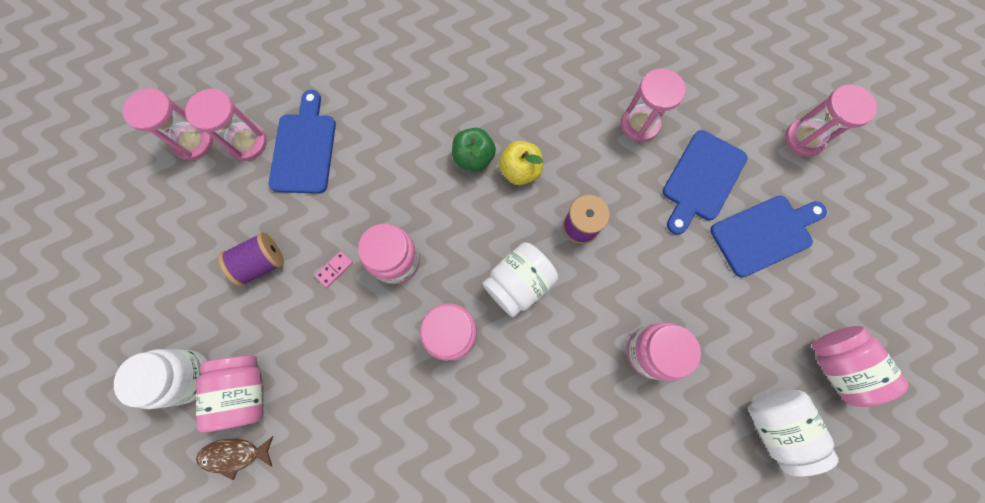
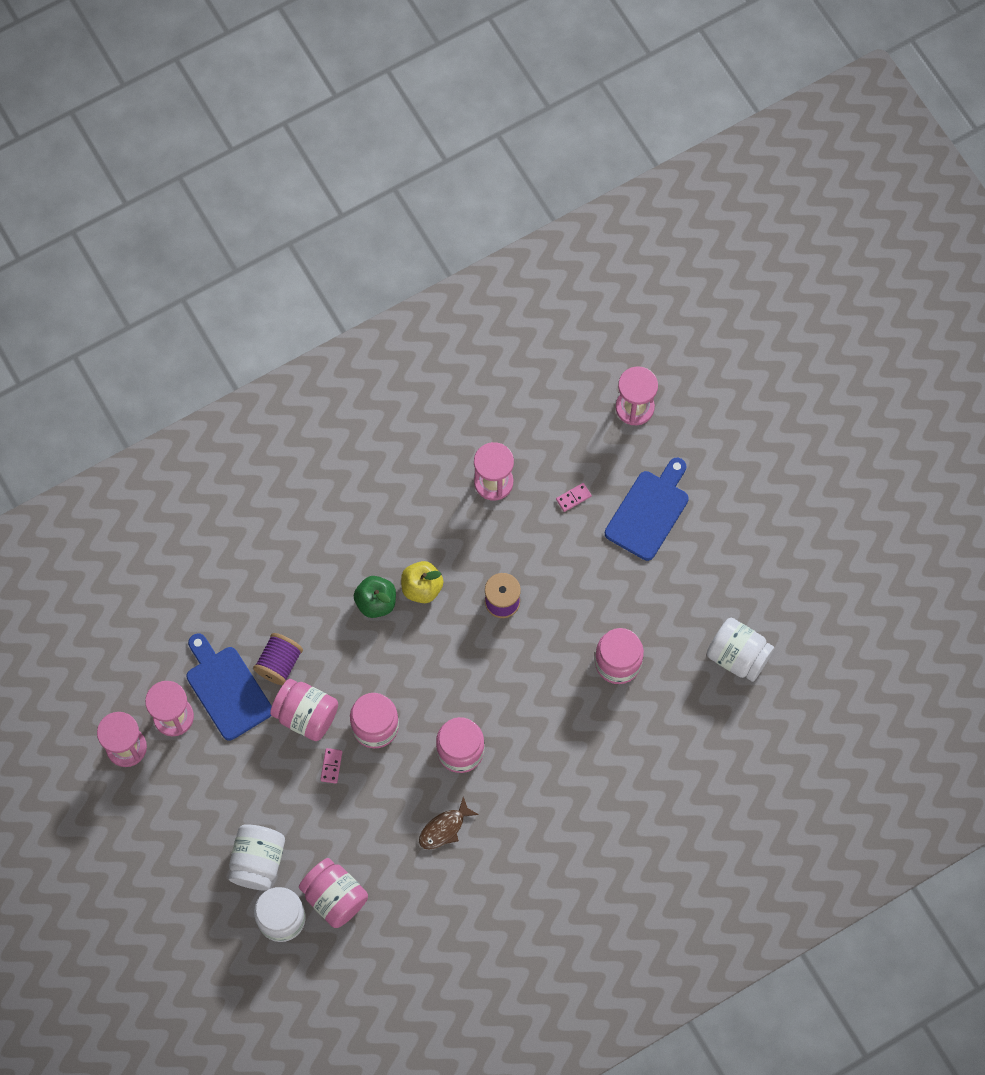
camera: 35 degrees left, 5 degrees down
brown fish [196,436,273,480] -> brown fish moved to [419,797,479,849]
purple spool [218,232,284,287] -> purple spool moved to [253,633,303,685]
white jar [483,242,558,317] -> white jar moved to [229,824,285,891]
blue cutting board [663,130,747,235] -> pink domino [556,483,592,512]
pink jar [812,326,909,407] -> pink jar moved to [270,679,338,741]

